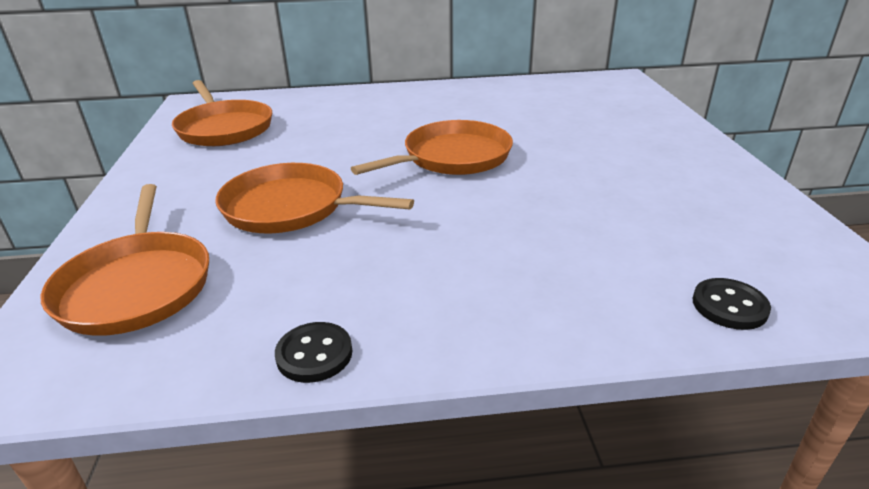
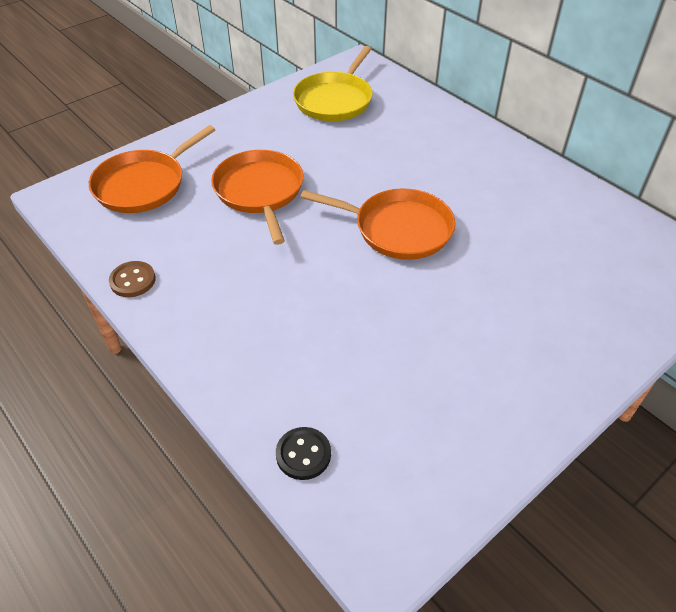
camera: 55 degrees right, 15 degrees up
orange pan [172,80,272,146] -> yellow pan [293,46,373,121]
black button [275,322,352,383] -> brown button [109,261,156,297]

